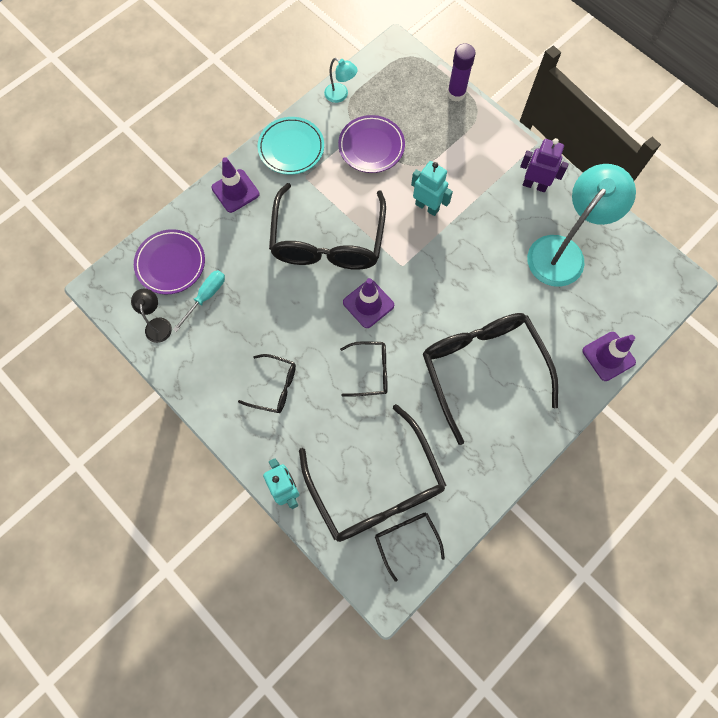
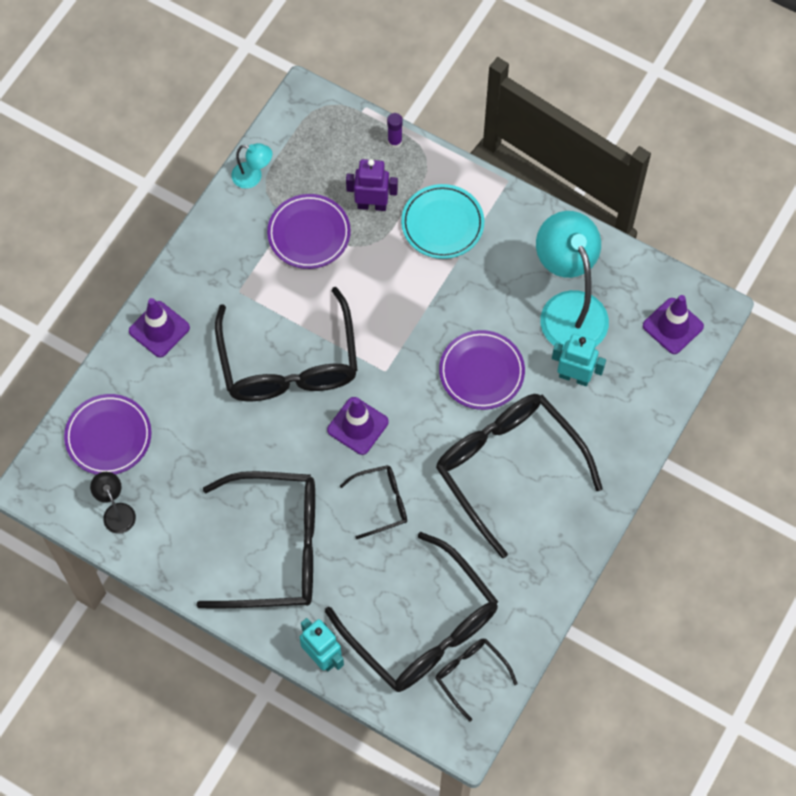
camera: 15 degrees left, 5 degrees down
turquoise screwdriver [173,270,225,332] -> none
black glasses [238,354,296,413] -> black glasses [196,471,315,608], size x2.11
turquoise plate [258,117,324,175] -> turquoise plate moved to [401,184,484,259]
turquoise robot [411,161,453,216] -> turquoise robot moved to [552,334,606,386]
purple glue stick [447,43,476,102] -> purple glue stick [387,113,403,148], size x0.62
purple robot [520,138,569,192] -> purple robot moved to [346,159,398,211]
turquoise lamp [527,164,636,287] -> turquoise lamp turned 45 degrees counterclockwise [536,211,609,350]
purple traffic cone [582,332,636,381] -> purple traffic cone moved to [643,295,704,354]
none -> purple plate [439,330,525,410]

